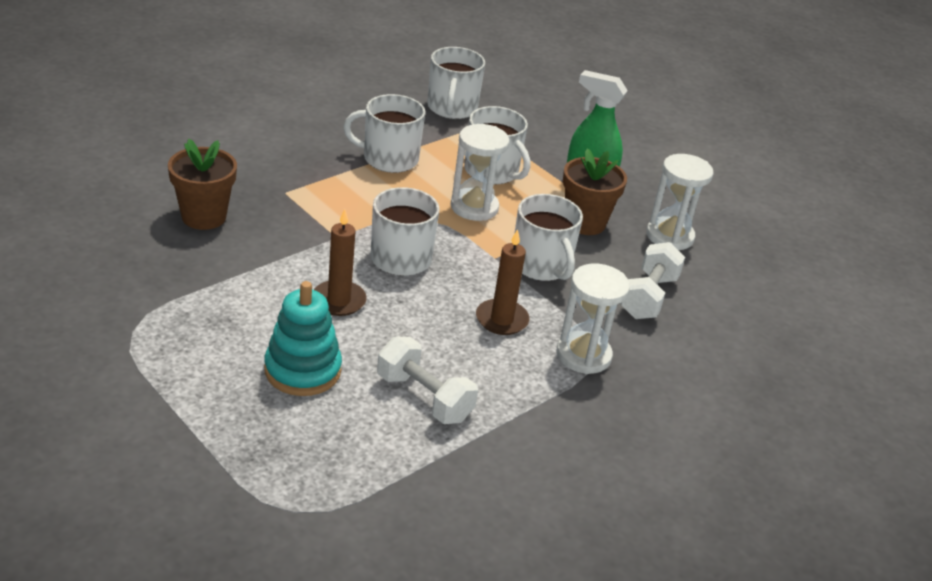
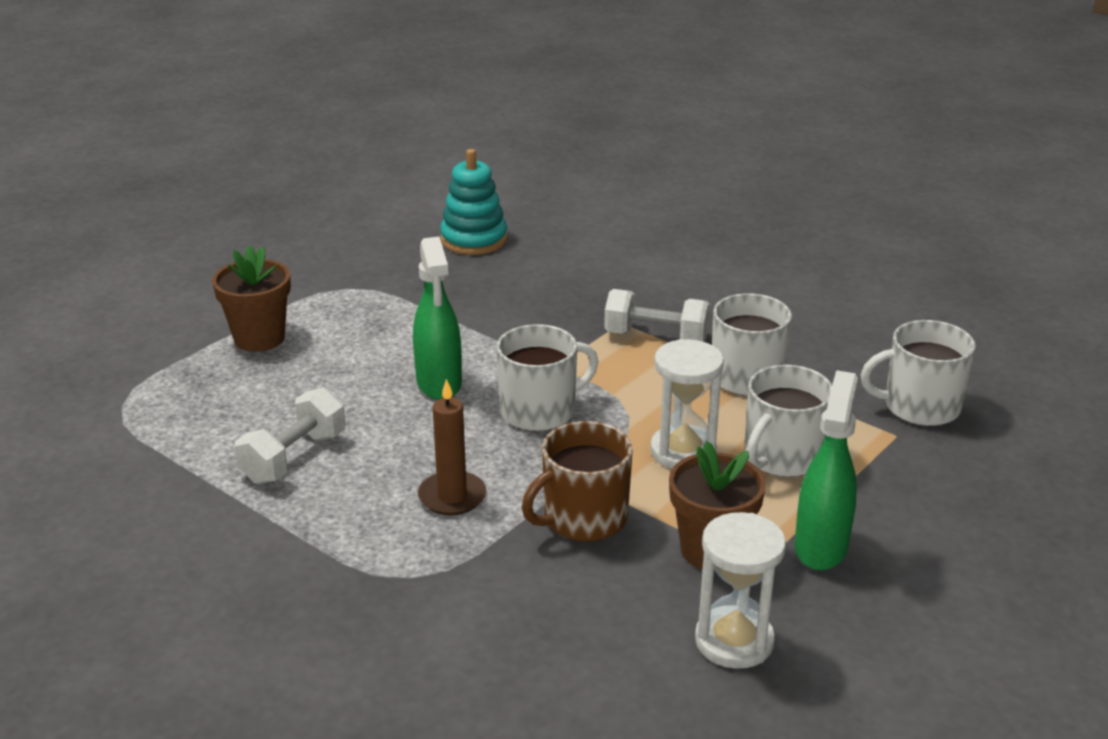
camera: 85 degrees right, 5 degrees down
brown flower pot [168,139,237,230] -> brown flower pot moved to [212,245,291,352]
turquoise stacking toy [264,281,342,396] -> turquoise stacking toy moved to [440,149,507,255]
brown candle [314,209,367,316] -> green spray bottle [413,237,462,400]
white mug [515,194,583,281] -> brown mug [522,421,633,542]
white hourglass [556,263,630,374] -> none
white dumbbell [620,242,685,319] -> white dumbbell moved to [604,289,710,342]

